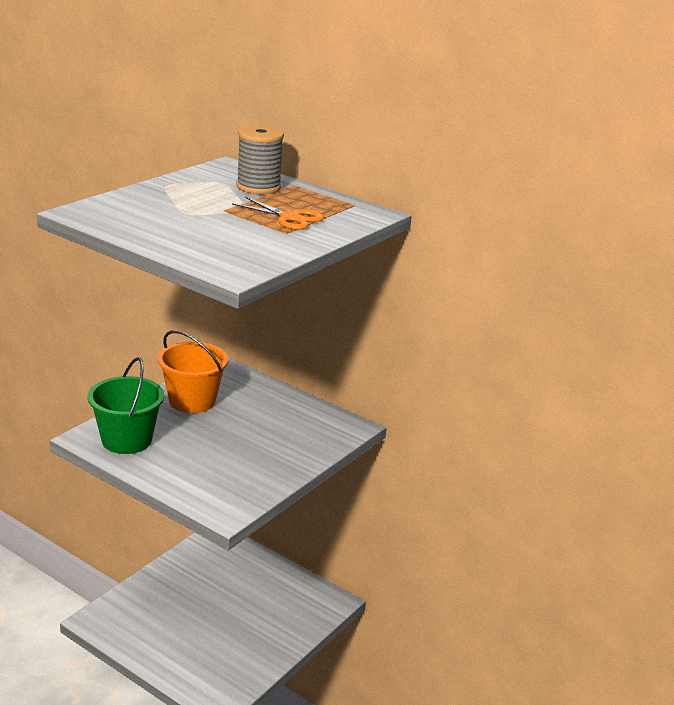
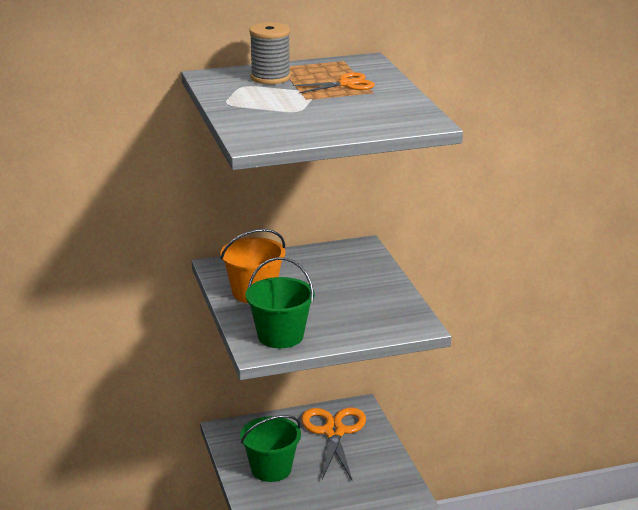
camera: 50 degrees left, 0 degrees up
none -> green bucket [240,415,301,482]
none -> orange scissors [301,408,366,480]

